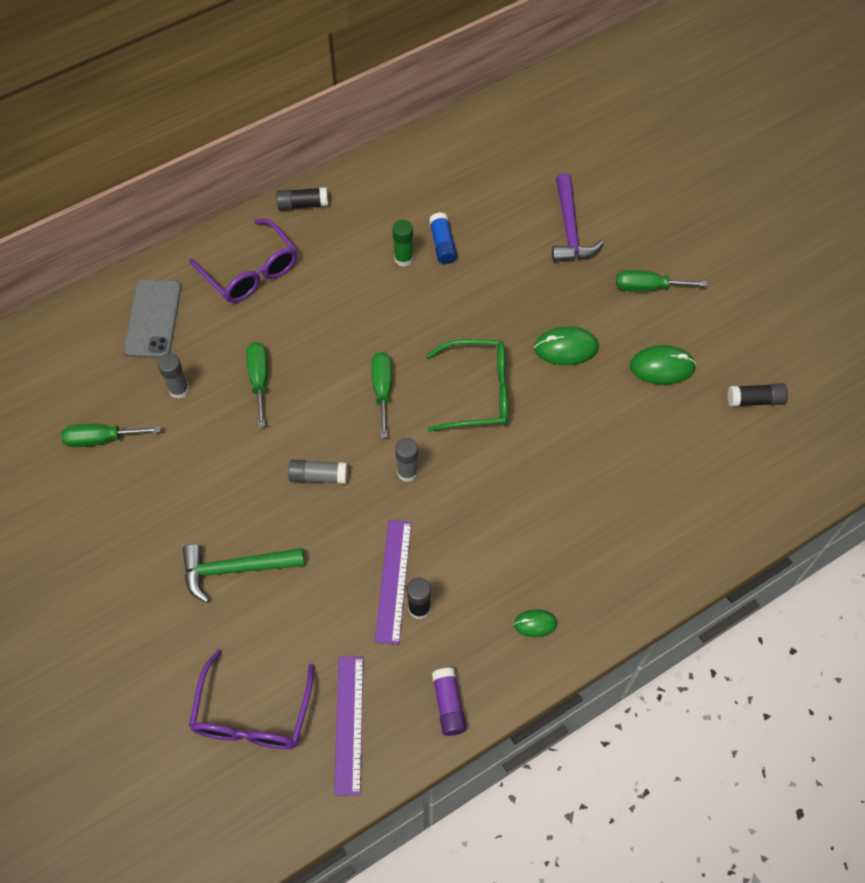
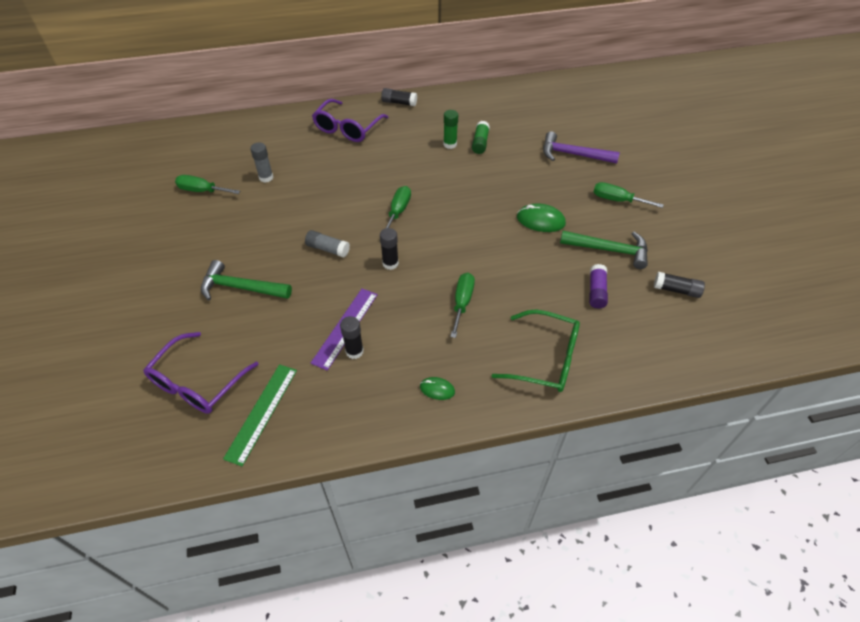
camera: 20 degrees right, 10 degrees down
grey phone [124,279,181,358] -> none
purple glasses [189,218,297,303] -> purple glasses turned 45 degrees clockwise [312,99,388,142]
green screwdriver [246,342,268,427] -> green screwdriver moved to [450,273,475,338]
purple ruler [334,657,363,795] -> green ruler [223,364,297,466]
grey glue stick [395,438,418,482] -> black glue stick [380,228,399,270]
green glasses [426,339,508,432] -> green glasses moved to [492,309,580,392]
blue glue stick [429,212,457,264] -> green glue stick [472,121,490,154]
purple glue stick [432,668,467,736] -> purple glue stick moved to [589,264,608,308]
purple hammer [552,173,604,262] -> purple hammer turned 90 degrees clockwise [543,131,620,164]
green mouse [630,345,696,385] -> green hammer [560,231,648,269]

